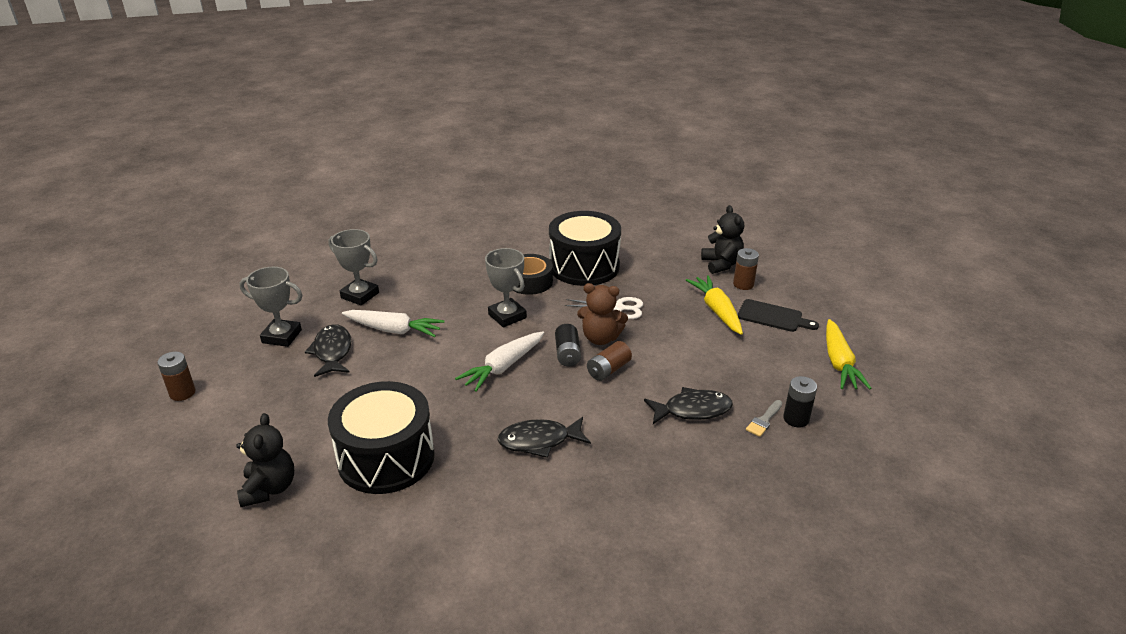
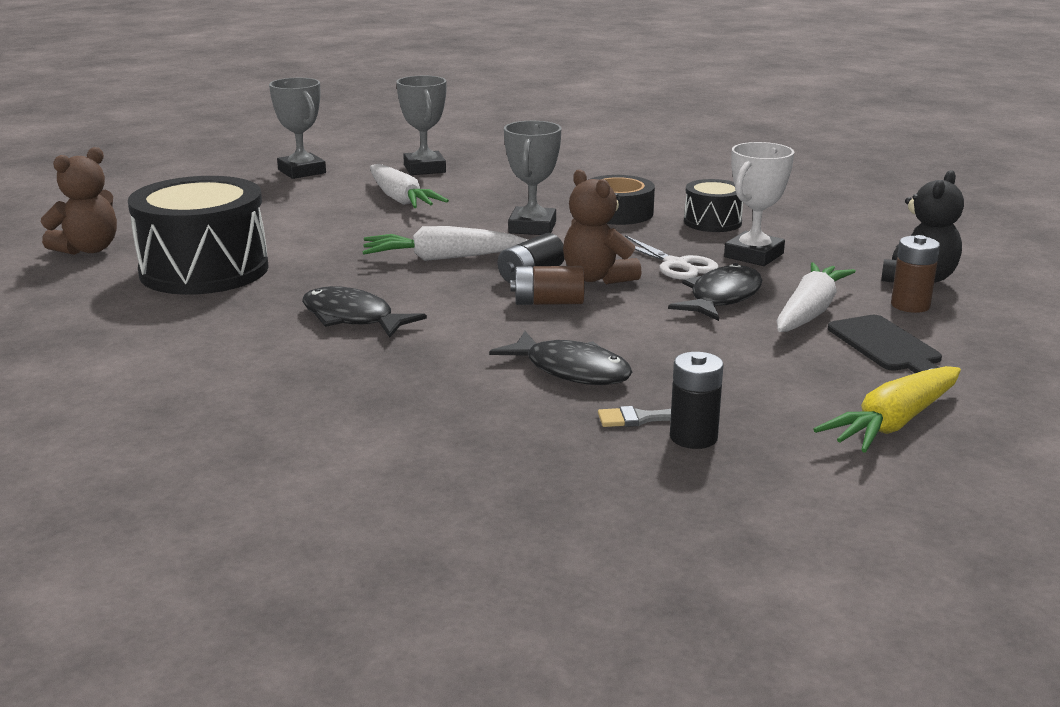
camera: 45 degrees right, 10 degrees down
brown battery [157,352,196,401] -> none
black teddy bear [236,413,294,507] -> brown teddy bear [41,147,117,255]
black fish [305,324,351,377] -> black fish moved to [668,263,763,321]
black drum [549,211,621,286] -> black drum [684,179,743,232], size x0.51
yellow carrot [686,275,743,335] -> white carrot [777,262,856,332]
none -> white trophy [724,142,794,266]

